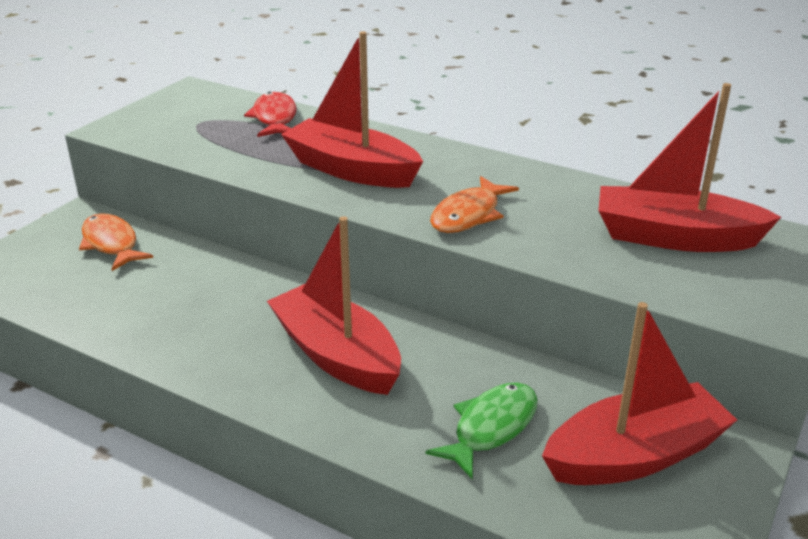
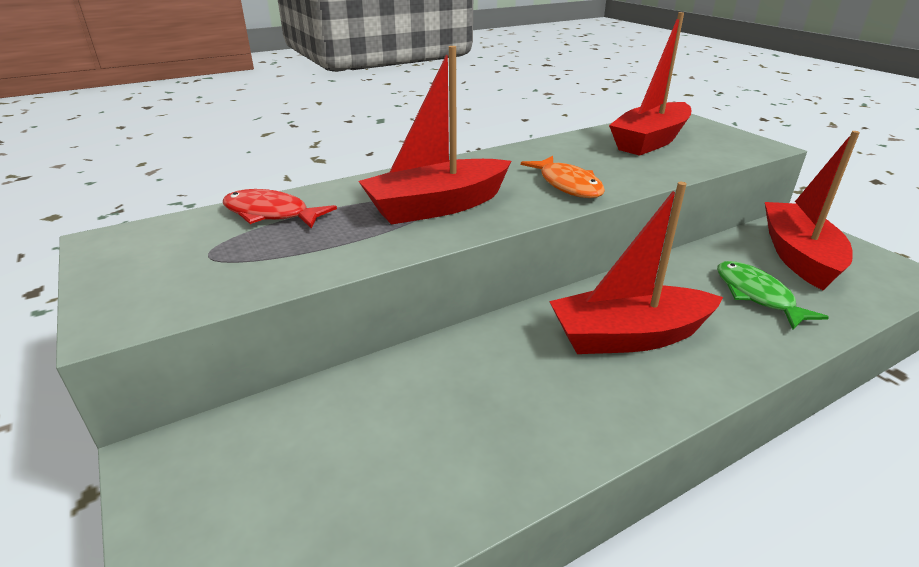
camera: 60 degrees left, 0 degrees up
orange fish [79,213,153,271] -> none

